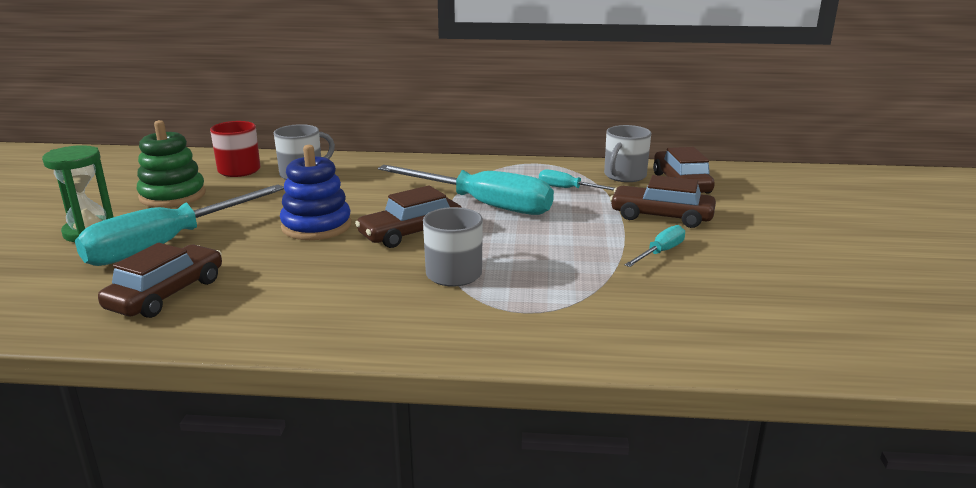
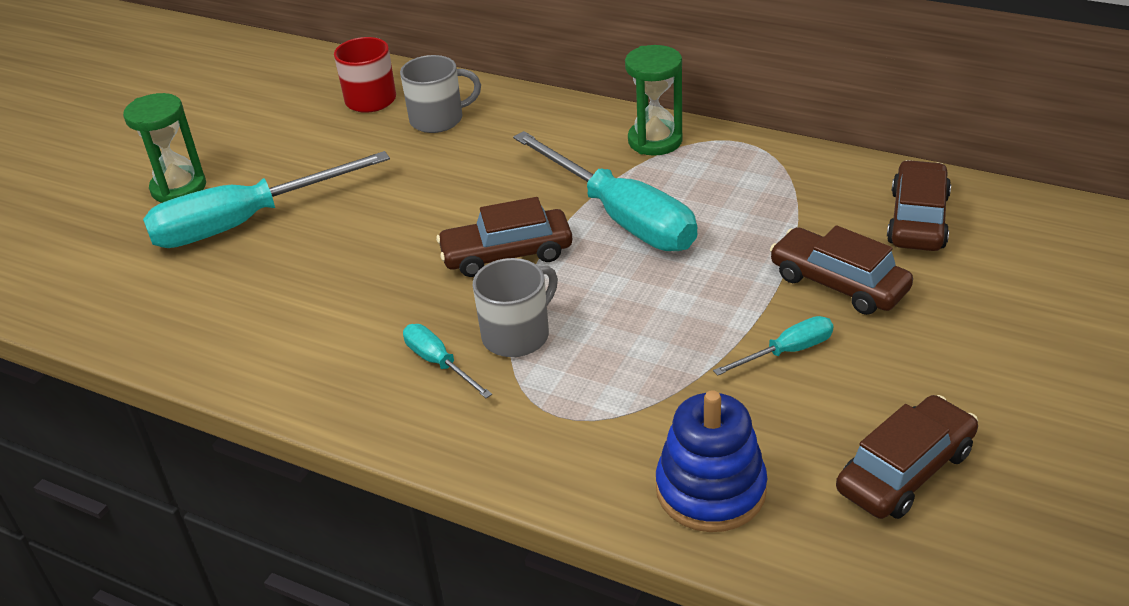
camera: 25 degrees right, 15 degrees up
brown car [98,243,222,318] -> brown car moved to [836,395,978,519]
green stacking toy [137,120,206,207] -> none
blue stacking toy [280,145,351,240] -> blue stacking toy moved to [656,390,767,532]
turquoise screwdriver [539,169,614,191] -> turquoise screwdriver moved to [403,324,492,398]
grey mug [604,125,651,182] -> none
none -> green hourglass [625,45,683,156]

